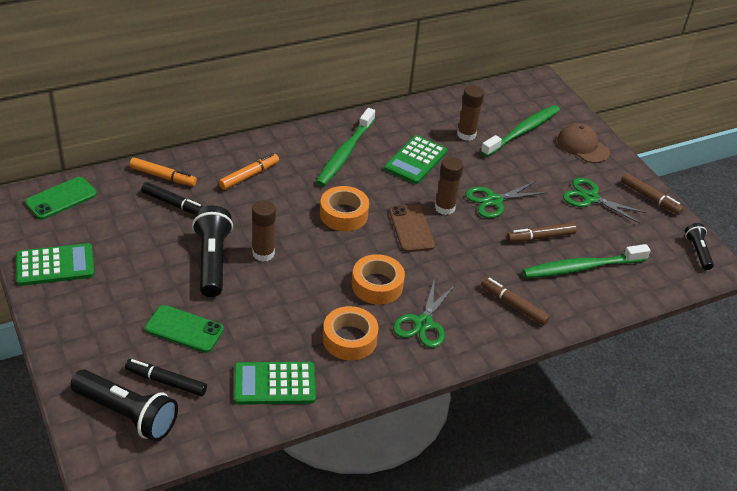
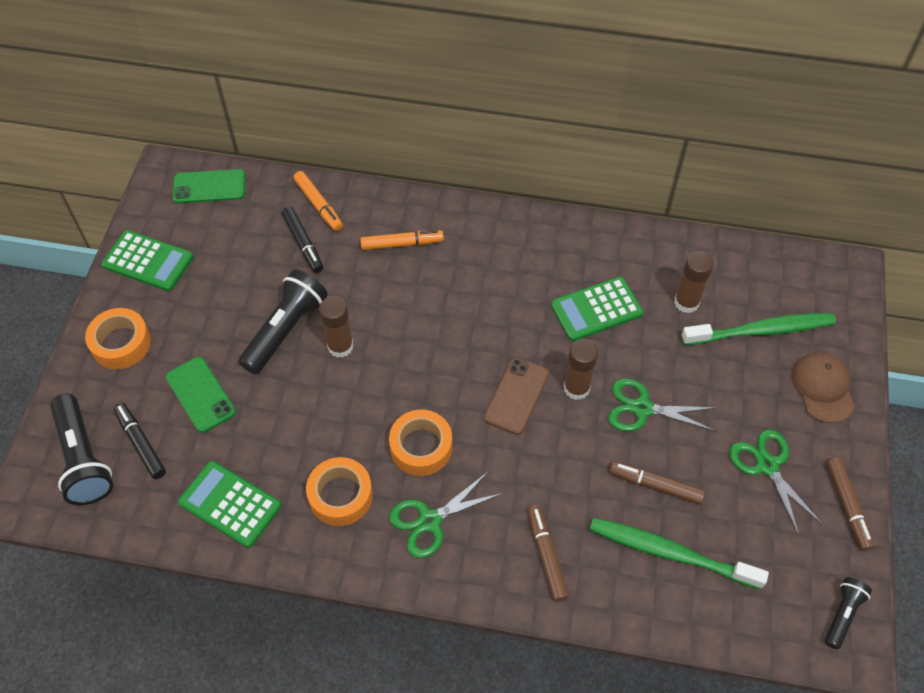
camera: 40 degrees right, 15 degrees up
green toothbrush [316,108,375,186] -> none
orange tape [320,186,369,231] -> orange tape moved to [85,308,151,369]

